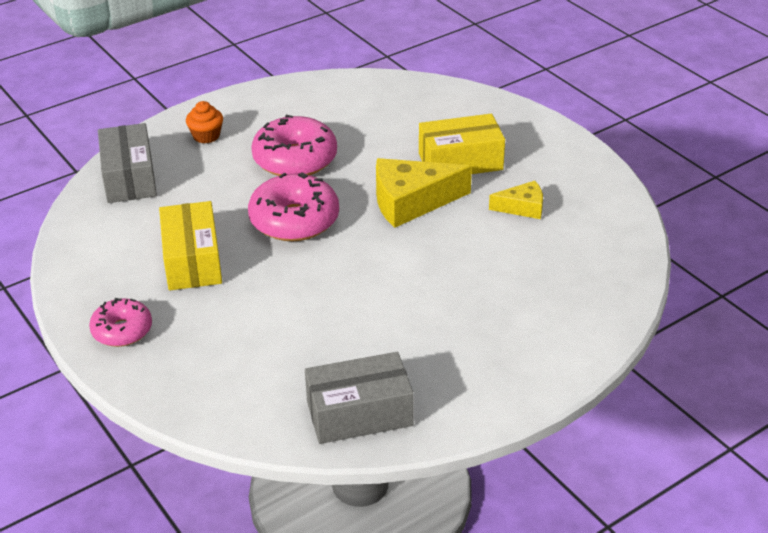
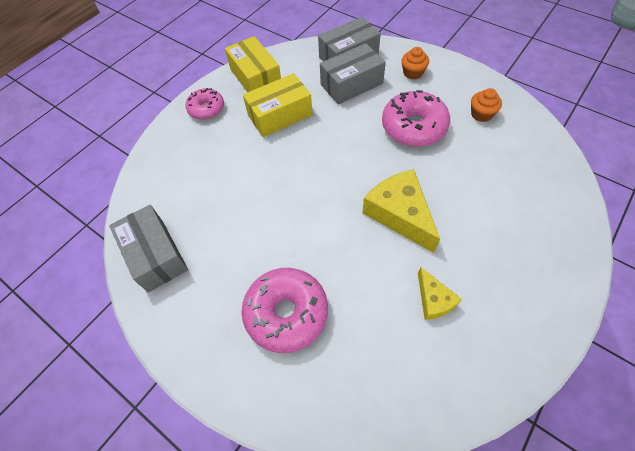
camera: 75 degrees right, 20 degrees up
pink donut [248,173,339,241] -> pink donut moved to [242,268,328,353]
yellow box [419,114,505,174] -> yellow box moved to [225,36,281,92]
none -> grey box [320,43,386,104]
none -> orange cupcake [471,88,502,122]

